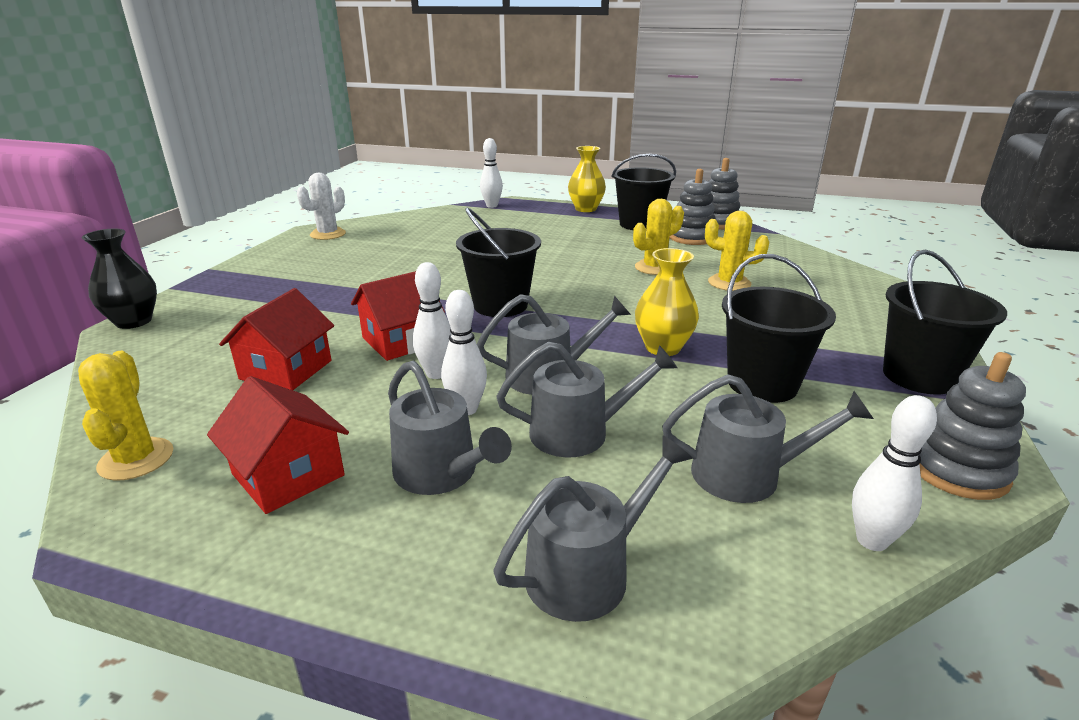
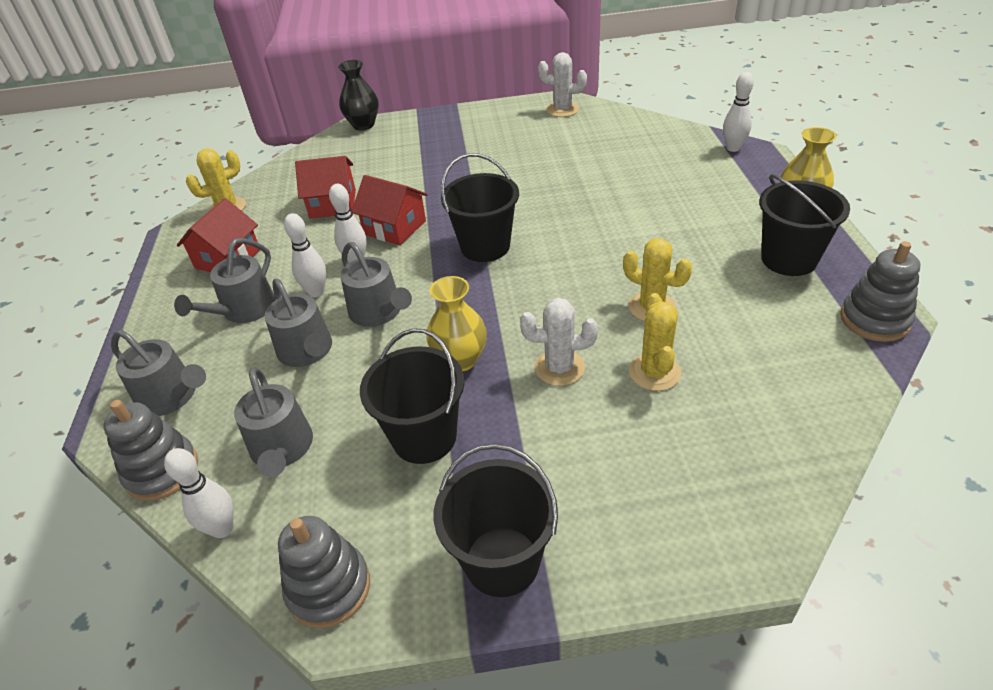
camera: 70 degrees right, 15 degrees up
grey stacking toy [669,169,716,245] -> grey stacking toy moved to [104,400,198,501]
none -> white cactus [520,298,598,386]

